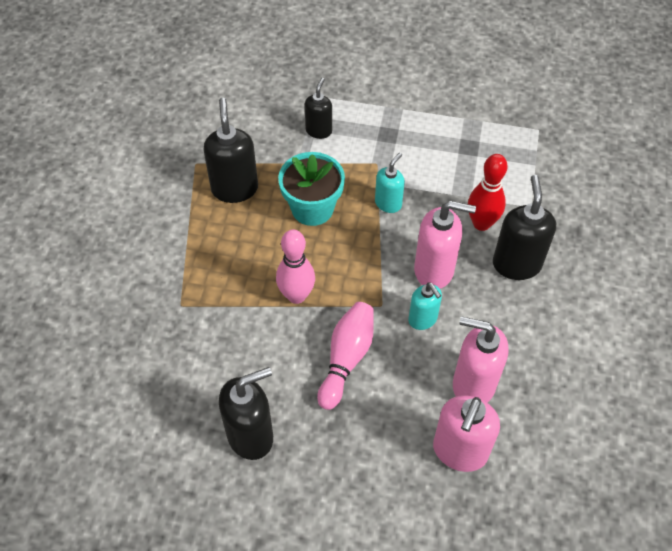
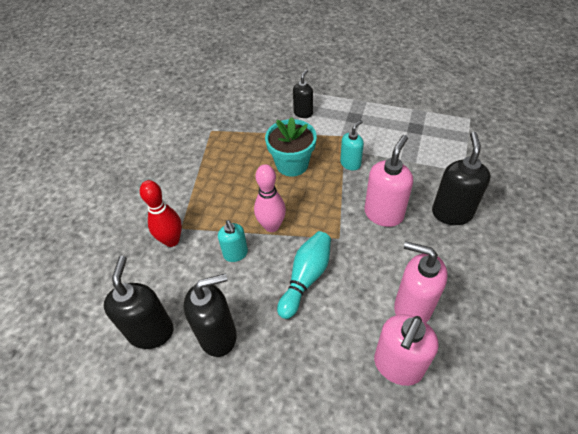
camera: 10 degrees right, 5 degrees down
black soap dispenser [203,98,258,203] -> black soap dispenser moved to [104,256,174,349]
pink bowling pin [317,302,374,410] -> turquoise bowling pin [277,231,331,319]
turquoise soap dispenser [408,282,442,330] -> turquoise soap dispenser moved to [218,220,248,262]
pink soap dispenser [414,201,476,289] -> pink soap dispenser turned 75 degrees counterclockwise [365,135,413,227]
red bowling pin [468,154,507,231] -> red bowling pin moved to [140,180,182,247]

